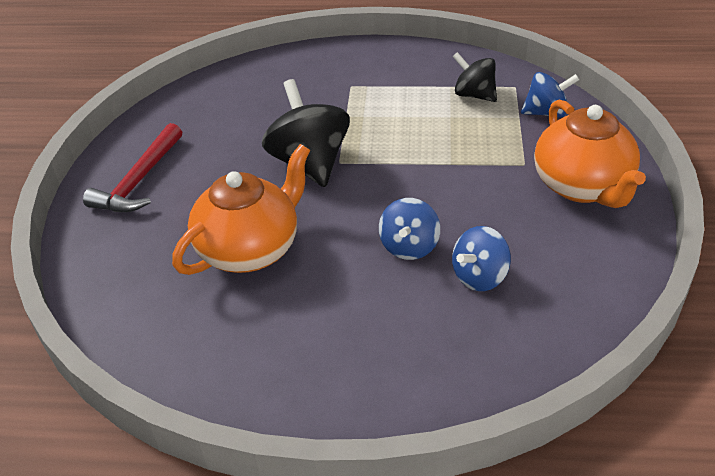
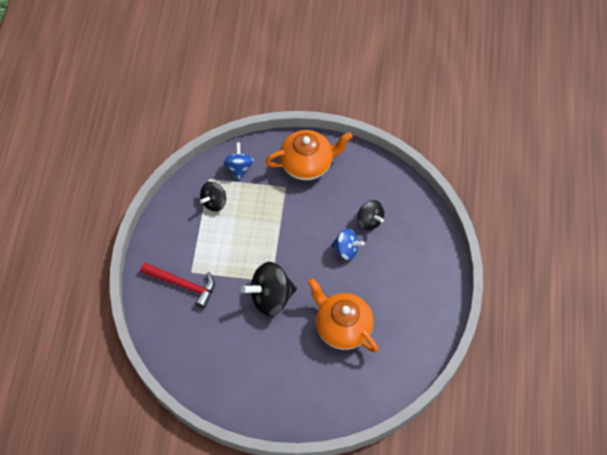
camera: 90 degrees left, 20 degrees up
red hammer [83,123,182,212] -> red hammer moved to [140,262,215,308]
blue spinning top [452,226,511,291] -> black spinning top [358,200,384,230]

